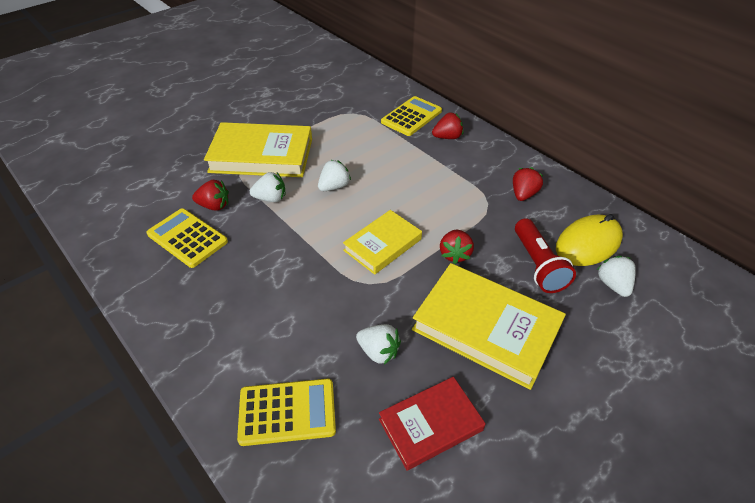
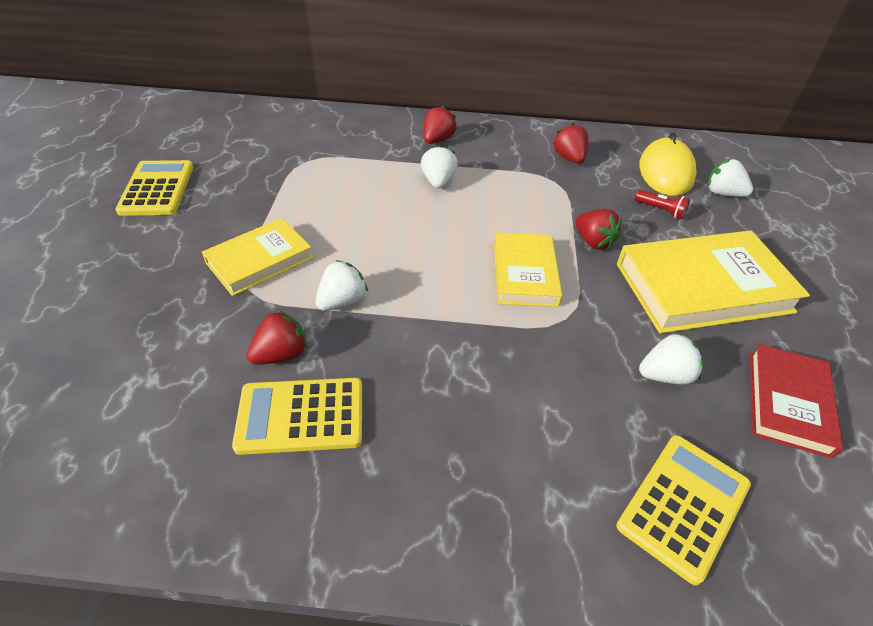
camera: 45 degrees left, 0 degrees up
yellow book [204,122,312,177] -> yellow book [202,218,313,296], size x0.61
white strawberry [318,160,351,191] -> white strawberry moved to [421,145,458,188]
yellow calculator [381,96,442,136] -> yellow calculator moved to [115,160,193,216]
red flashlight [515,218,576,293] -> red flashlight [635,190,690,219], size x0.53

